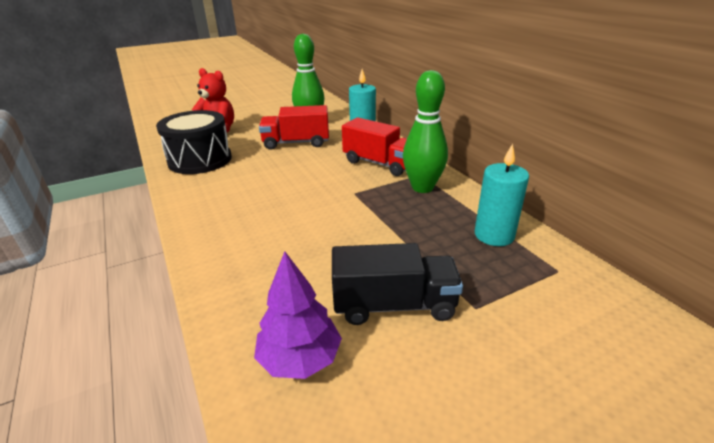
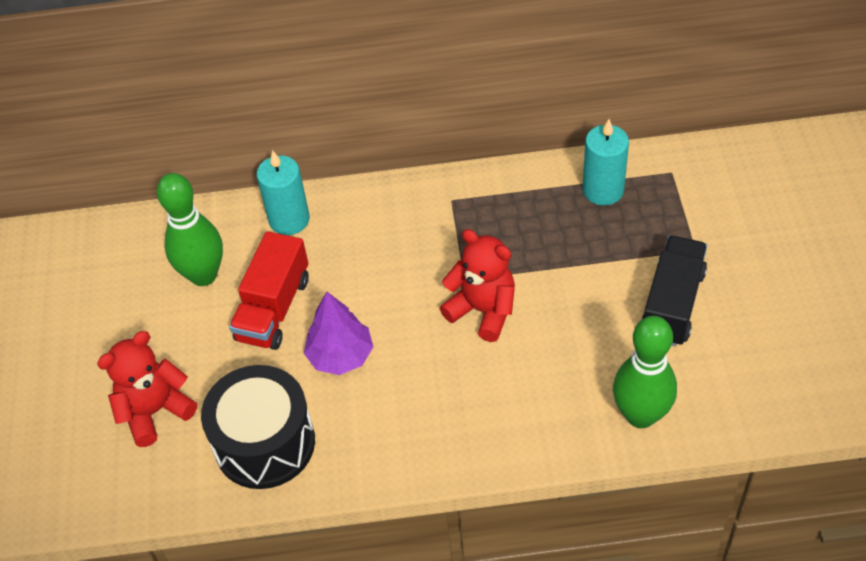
camera: 65 degrees left, 20 degrees up
purple tree [254,251,342,379] -> purple tree moved to [304,292,373,375]
red truck [342,117,407,176] -> none
green bowling pin [403,70,448,193] -> green bowling pin moved to [613,316,677,428]
none -> red teddy bear [440,229,515,342]

